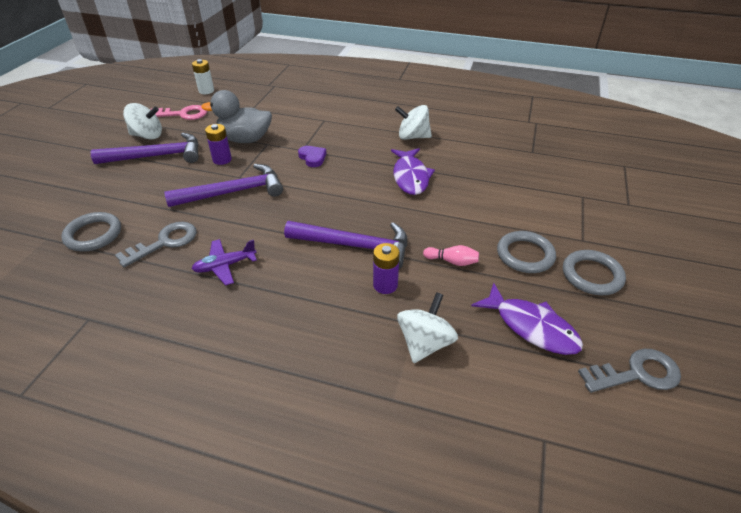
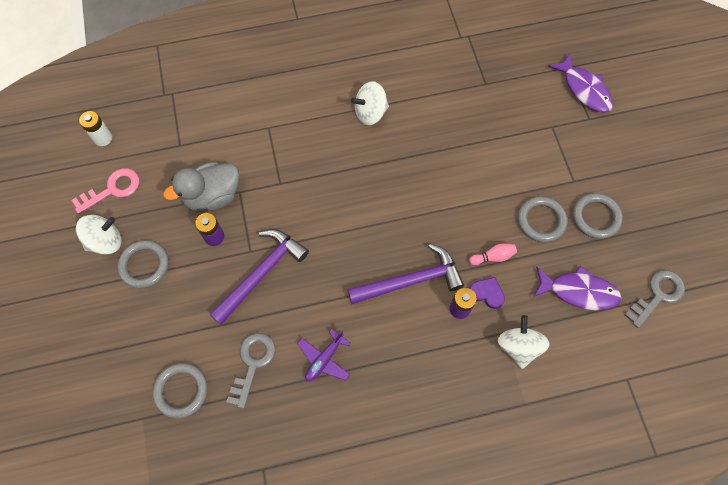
camera: 30 degrees left, 25 degrees up
purple hammer [91,133,199,164] -> grey ring [117,240,169,288]
purple heart [298,146,327,167] -> purple heart moved to [469,277,505,309]
purple fish [391,148,435,195] -> purple fish moved to [548,54,613,113]

